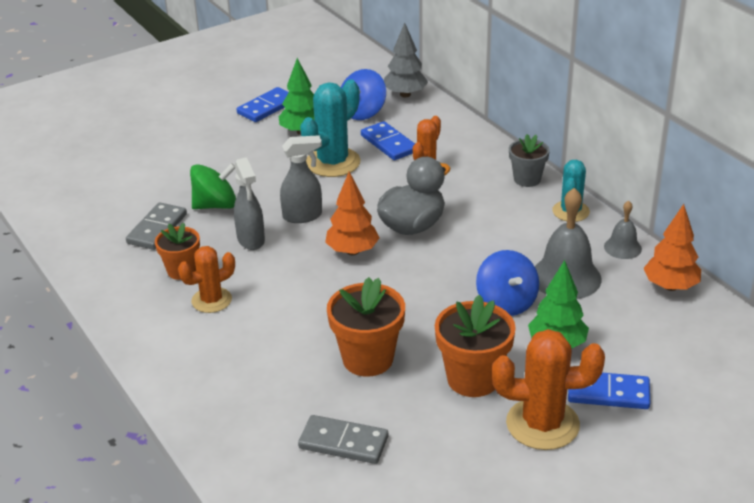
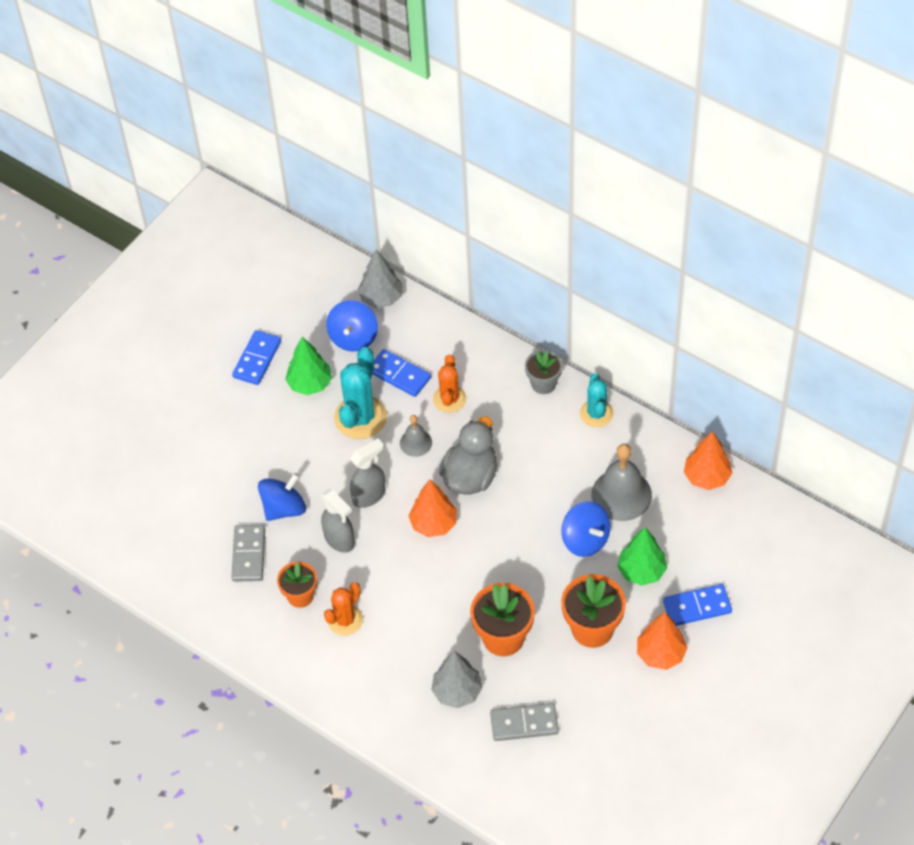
camera: 20 degrees left, 20 degrees up
green spinning top [190,163,236,209] -> blue spinning top [258,473,306,521]
orange cactus [492,329,605,450] -> orange tree [637,612,688,670]
grey bell [604,201,642,259] -> grey bell moved to [400,415,432,457]
none -> grey tree [432,651,483,708]

